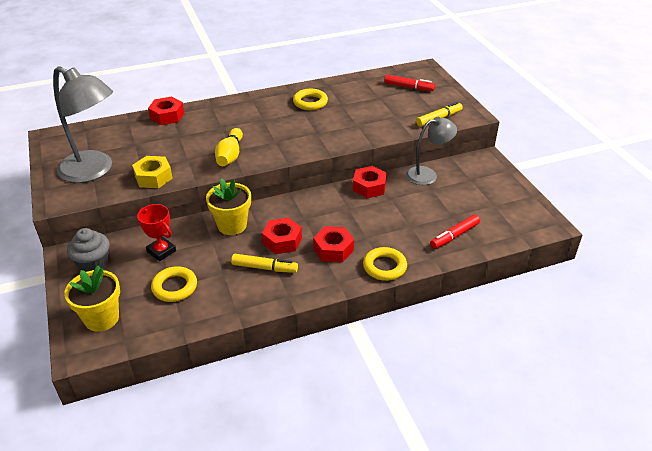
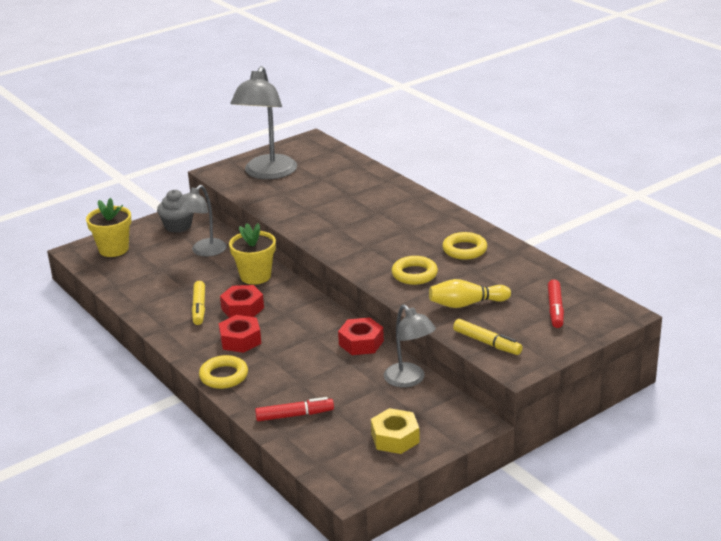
camera: 75 degrees right, 10 degrees down
yellow nut [132,156,173,188] -> yellow nut moved to [371,408,420,454]
red trophy [137,204,176,261] -> grey lamp [175,185,227,256]
red nut [148,97,184,125] -> none
yellow ring [151,266,197,302] -> yellow ring moved to [392,256,438,285]
yellow bowling pin [215,128,243,166] -> yellow bowling pin moved to [429,279,511,308]
red marker [430,214,480,249] -> red marker turned 135 degrees clockwise [255,397,334,421]

